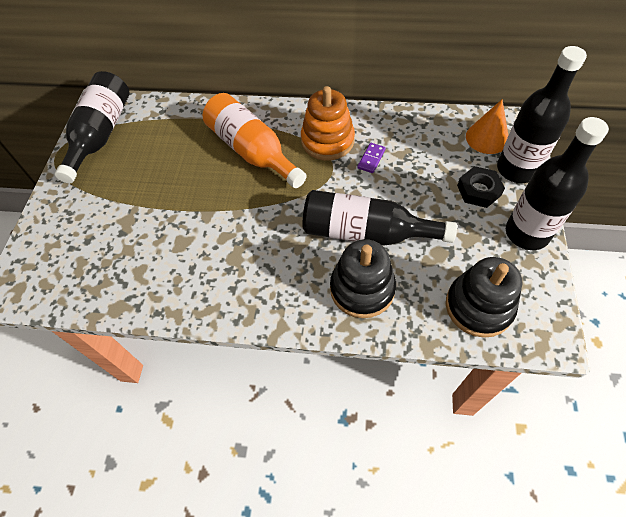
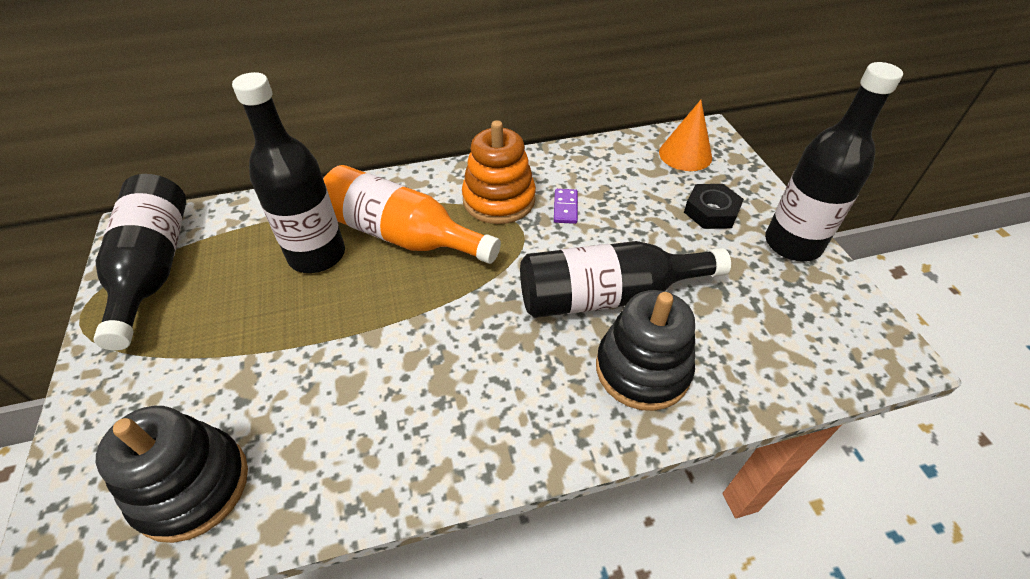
camera: 25 degrees left, 10 degrees down
black stacking toy [446,257,522,338] -> black stacking toy moved to [96,406,248,543]
black bottle [497,46,587,183] -> black bottle moved to [232,72,345,273]

